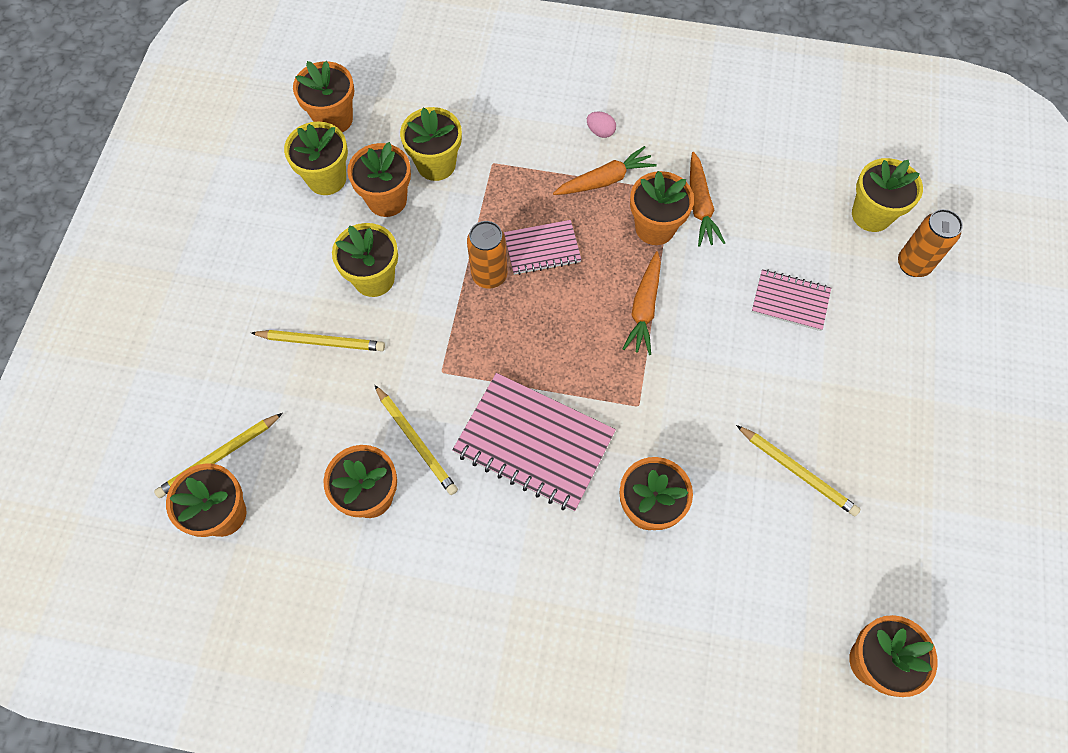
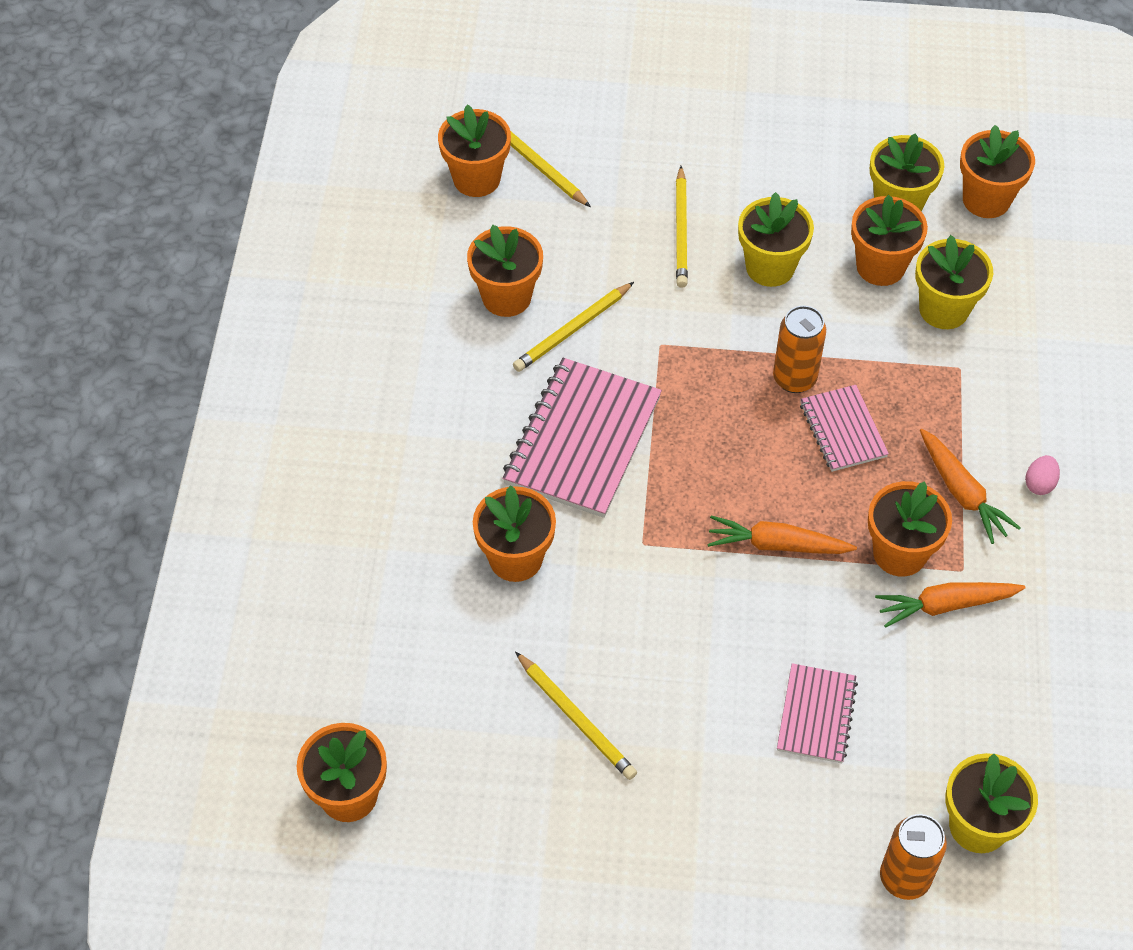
camera: 85 degrees right, 10 degrees down
yellow pencil [736,425,861,516] -> yellow pencil turned 75 degrees counterclockwise [515,651,637,780]

